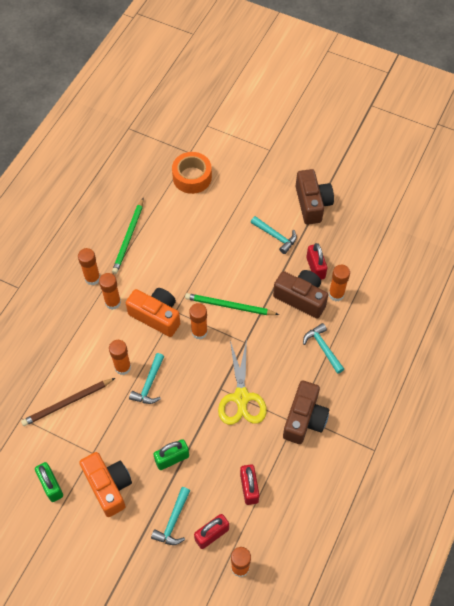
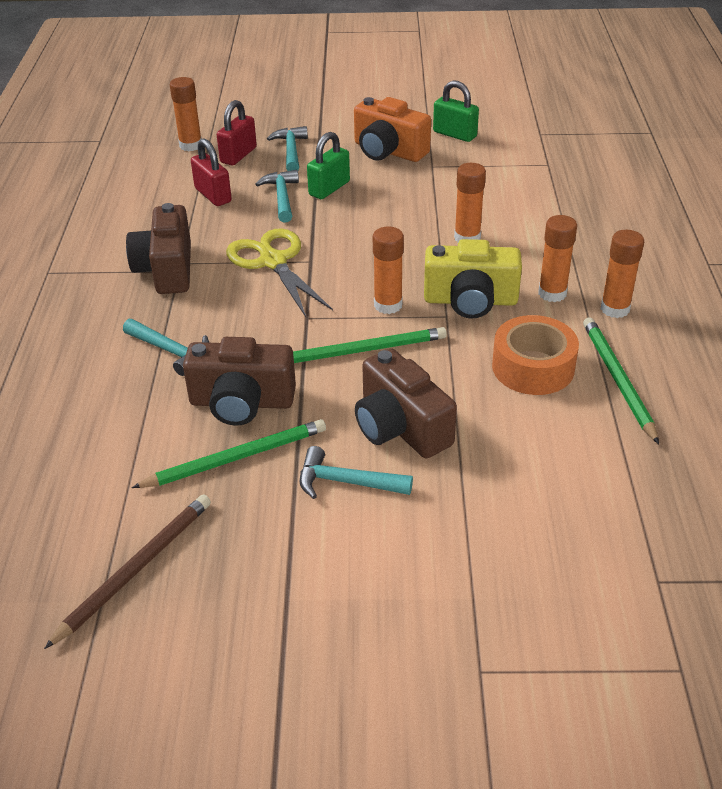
camera: 155 degrees right, 20 degrees down
brown pencil [21,378,115,426] -> brown pencil moved to [44,494,211,649]
orange camera [126,288,180,337] -> yellow camera [424,239,522,319]
turquoise hammer [129,353,164,404] -> turquoise hammer moved to [255,170,299,223]
orange tape [172,152,212,194] -> orange tape moved to [492,315,579,395]
brown camera [296,169,334,225] -> brown camera moved to [355,348,457,458]
red padlock [306,243,327,280] -> green pencil [132,419,326,488]
orange glue stick [329,265,350,301] -> none

